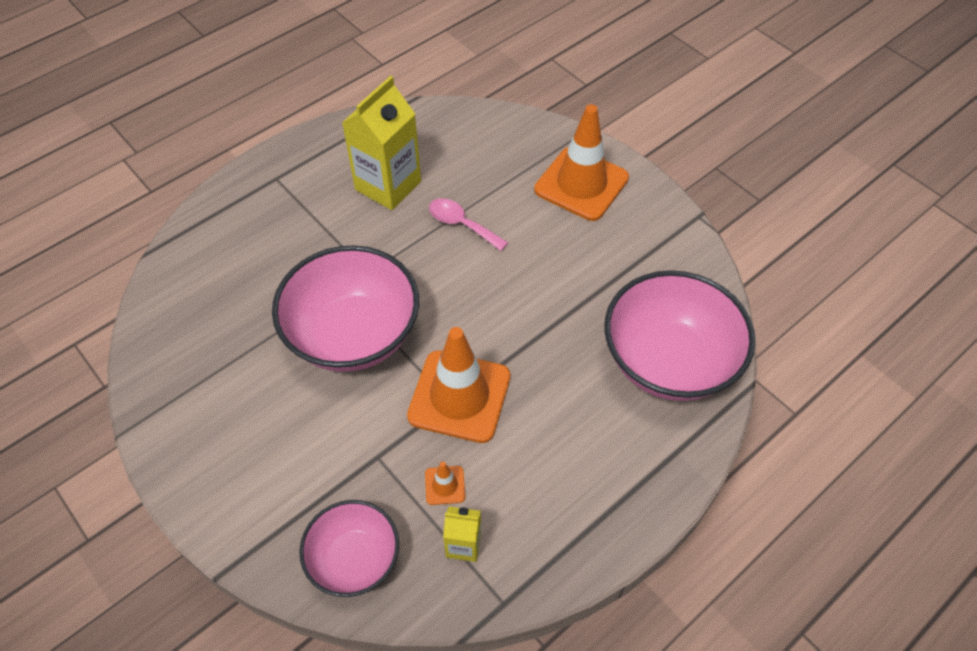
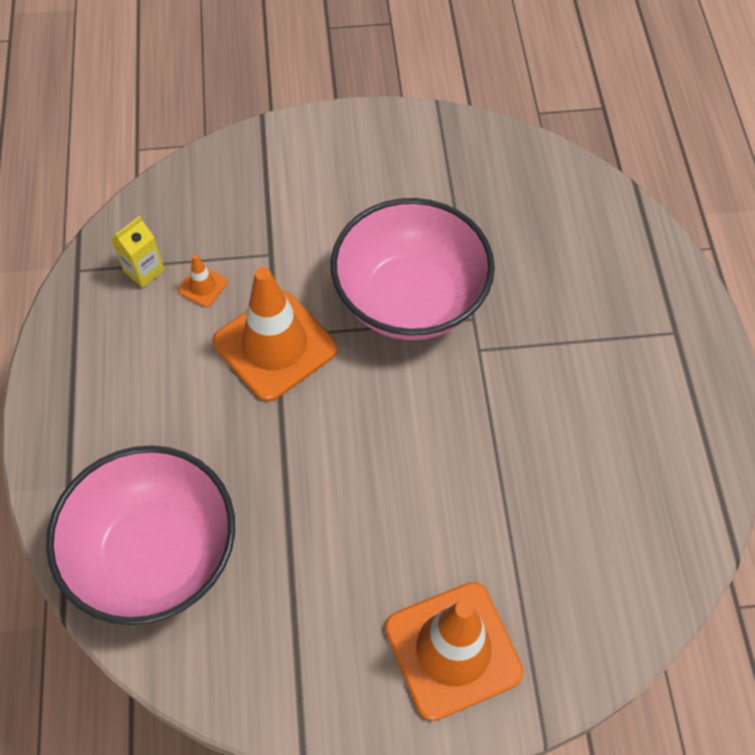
camera: 125 degrees right, 5 degrees up
pink bowl [299,500,399,597] -> none
yellow carton [342,76,421,210] -> none
pink spoon [429,199,508,251] -> none

